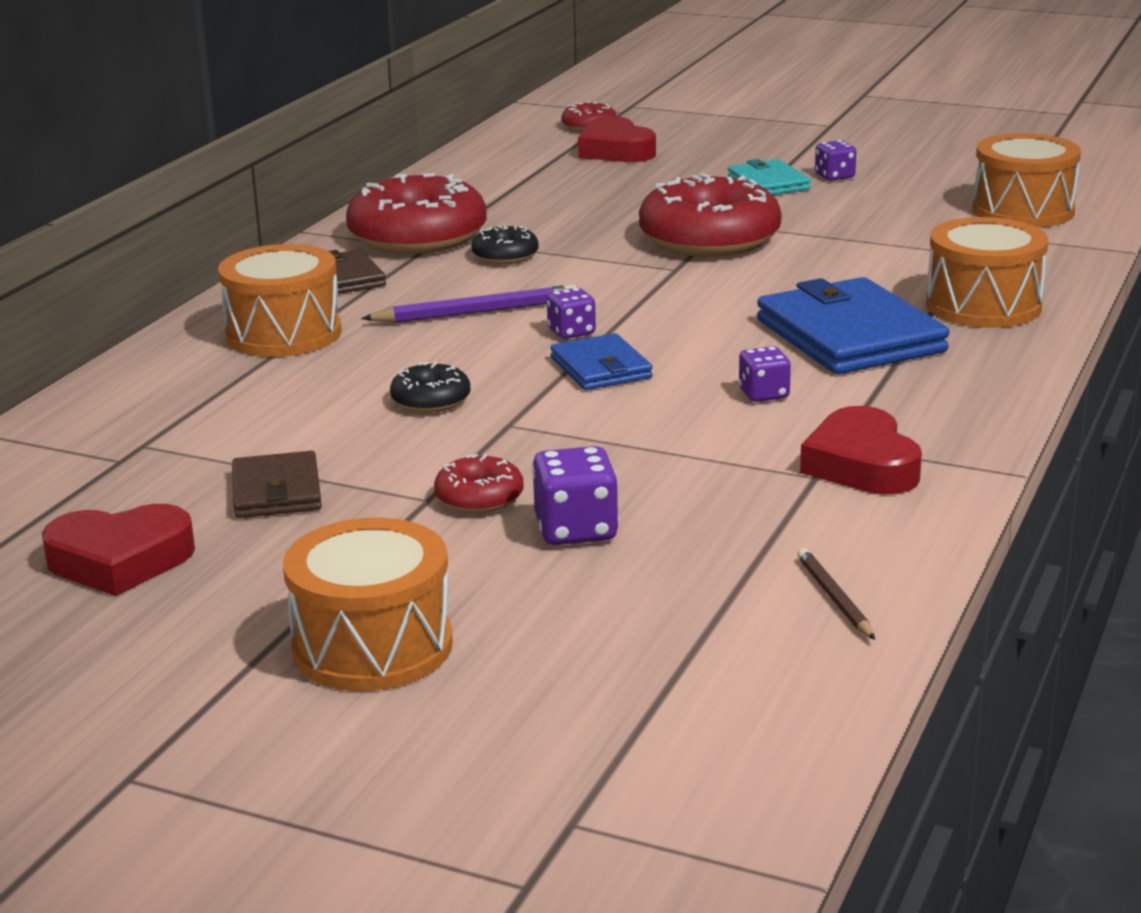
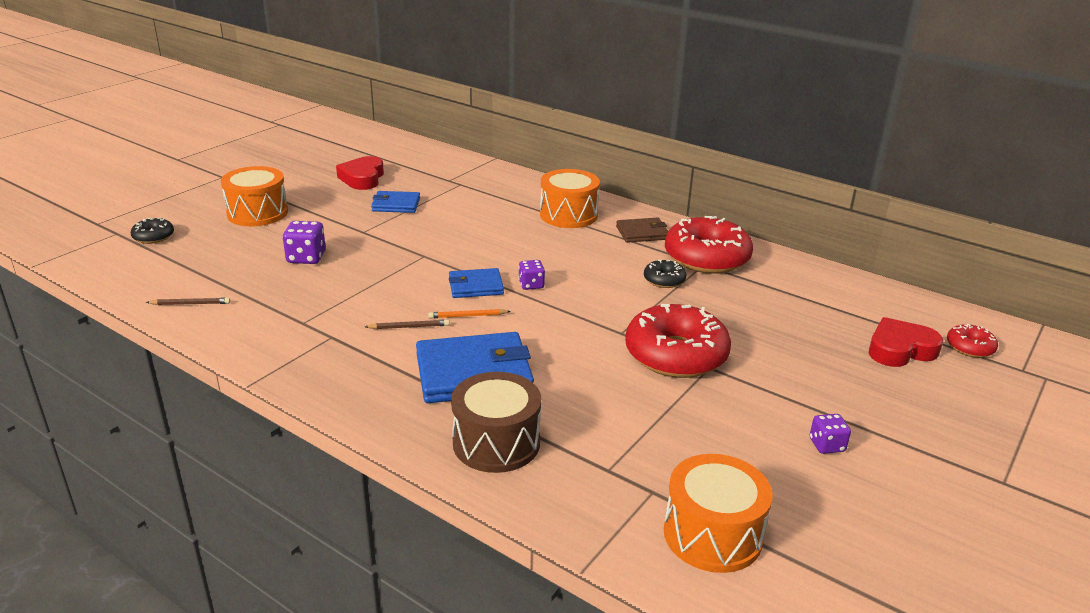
camera: 100 degrees right, 5 degrees up
brown wallet [232,451,322,518] -> blue wallet [371,191,420,213]
purple pencil [361,285,577,323] -> none
black donut [390,362,471,413] -> black donut moved to [131,218,174,244]
red donut [434,454,524,513] -> none
turquoise wallet [728,159,811,195] -> none
purple dice [739,346,791,402] -> brown pencil [365,320,449,329]
red heart [800,406,922,494] -> none
orange drum [926,217,1048,328] -> brown drum [451,372,541,473]
none -> orange pencil [429,309,511,318]

